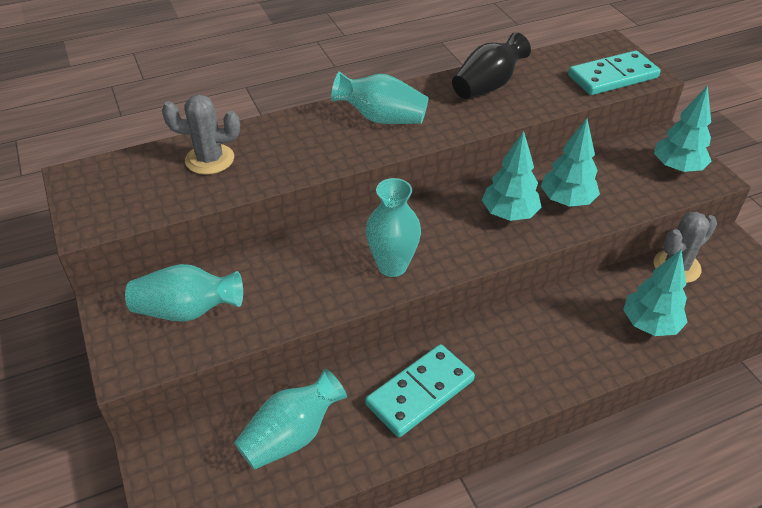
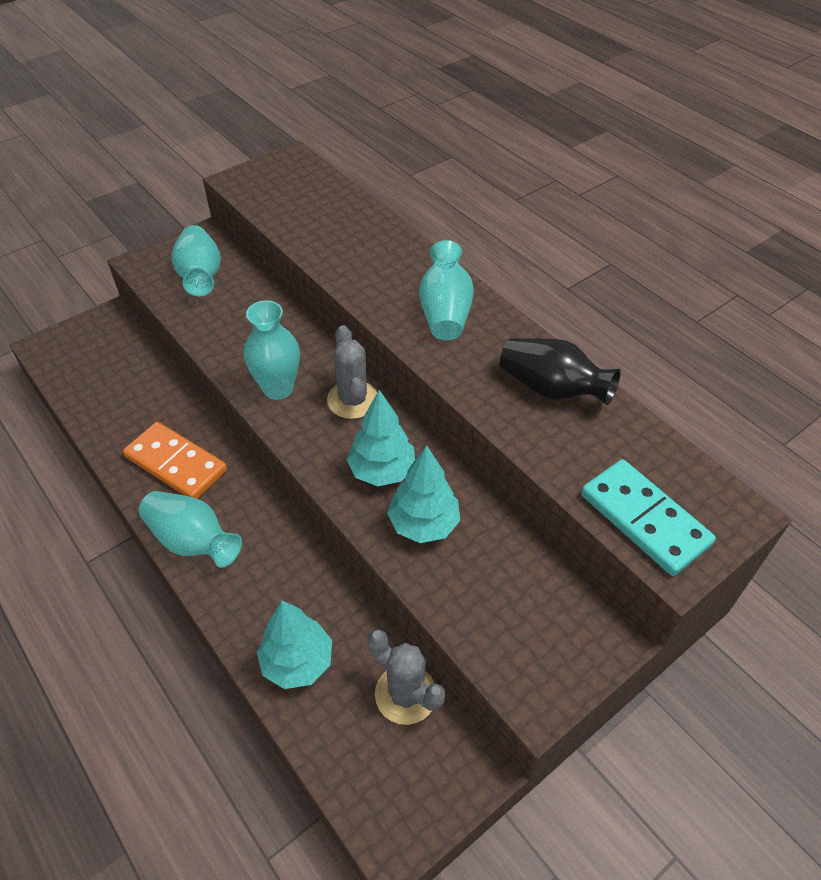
camera: 75 degrees right, 5 degrees up
grey cactus [162,95,240,175] -> grey cactus moved to [327,325,377,419]
turquoise vase [234,369,347,470] -> turquoise vase moved to [139,491,242,568]
turquoise domino [365,344,475,437] -> orange domino [123,422,227,499]
turquoise tree [654,86,711,172] -> none

